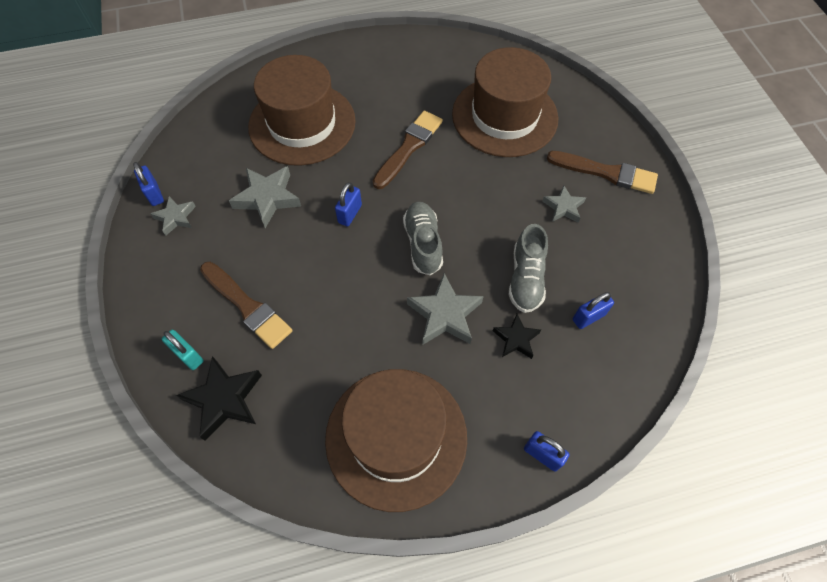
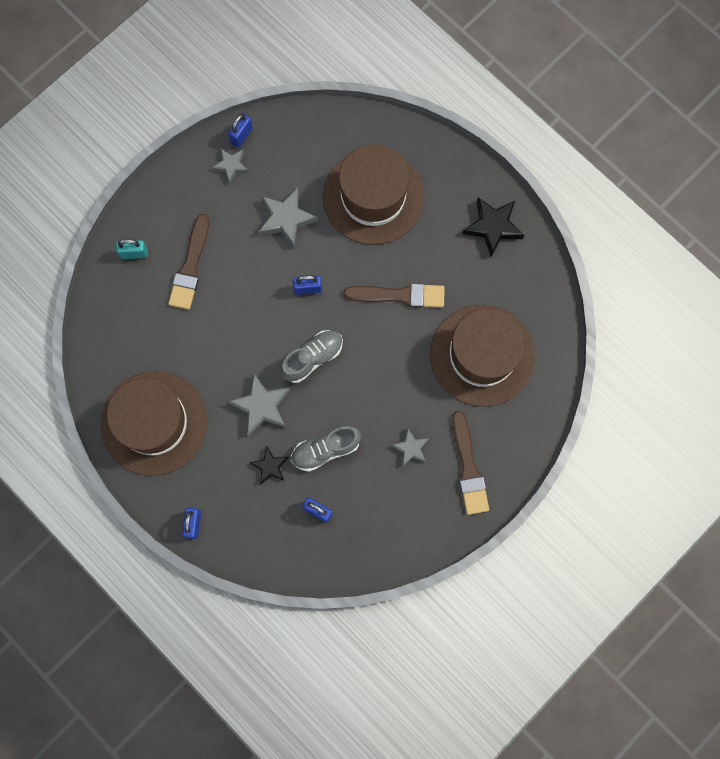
camera: 60 degrees right, 15 degrees up
turquoise padlock [162,330,203,370] -> turquoise padlock turned 75 degrees clockwise [116,239,148,259]
black star [176,356,262,441] -> black star moved to [463,198,525,257]

